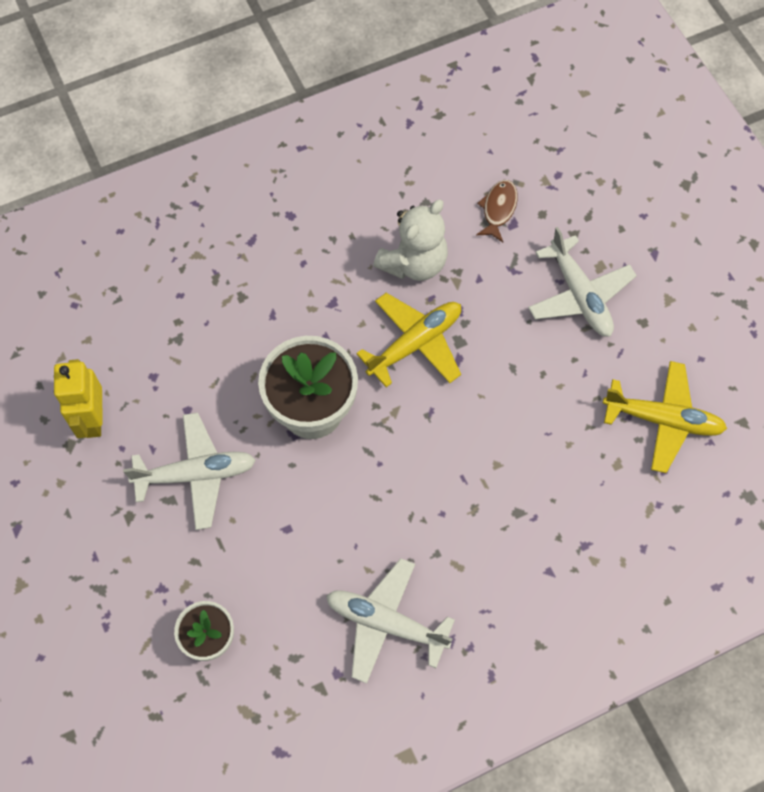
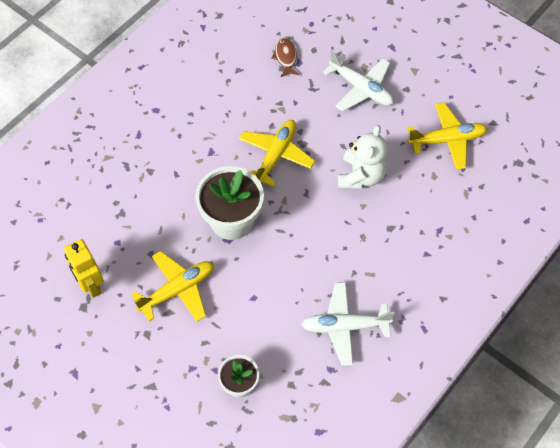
camera: 25 degrees left, 5 degrees down
white plane [123,413,256,530] -> yellow plane [131,251,214,322]
white teddy bear [373,200,448,281] -> white teddy bear moved to [338,125,388,189]

